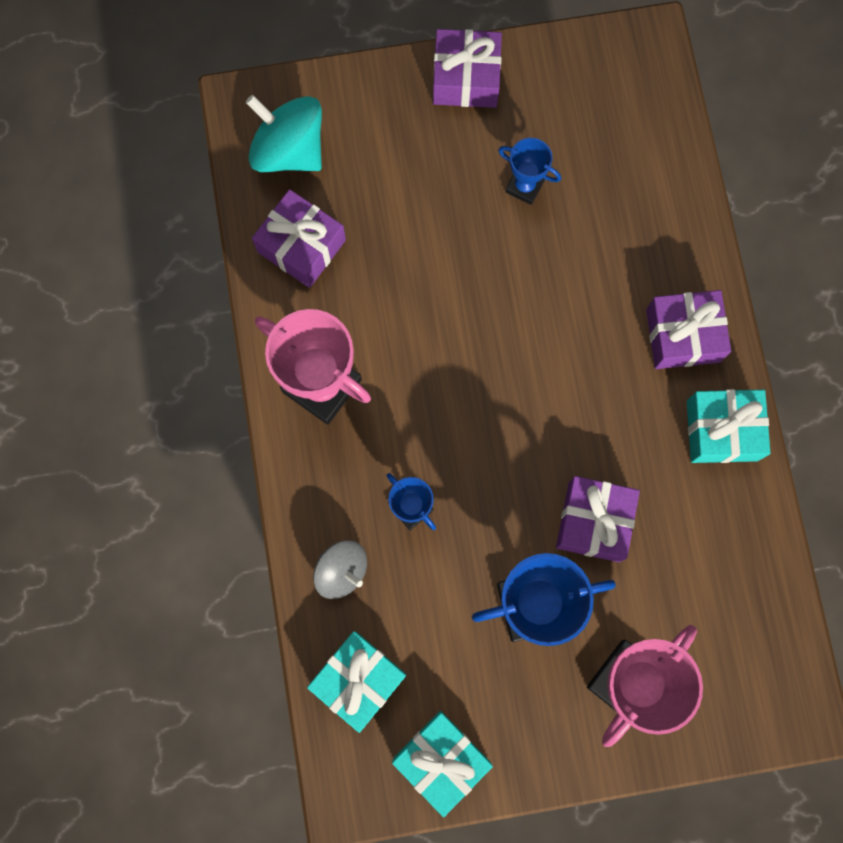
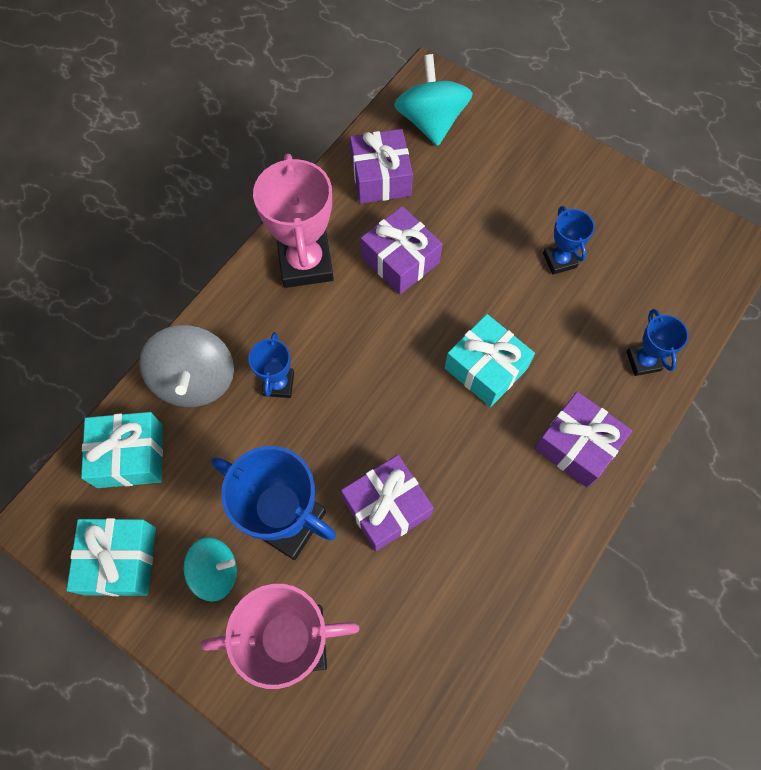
camera: 45 degrees right, 10 degrees down
grey spinning top [313,540,367,599] -> grey spinning top [139,325,234,407], size x1.58
purple gift [433,29,502,108] -> purple gift moved to [361,206,443,295]
turquoise gift [687,389,771,463] -> turquoise gift moved to [445,314,535,407]
none -> turquoise spinning top [184,537,237,602]
none -> blue trophy [626,309,689,376]

